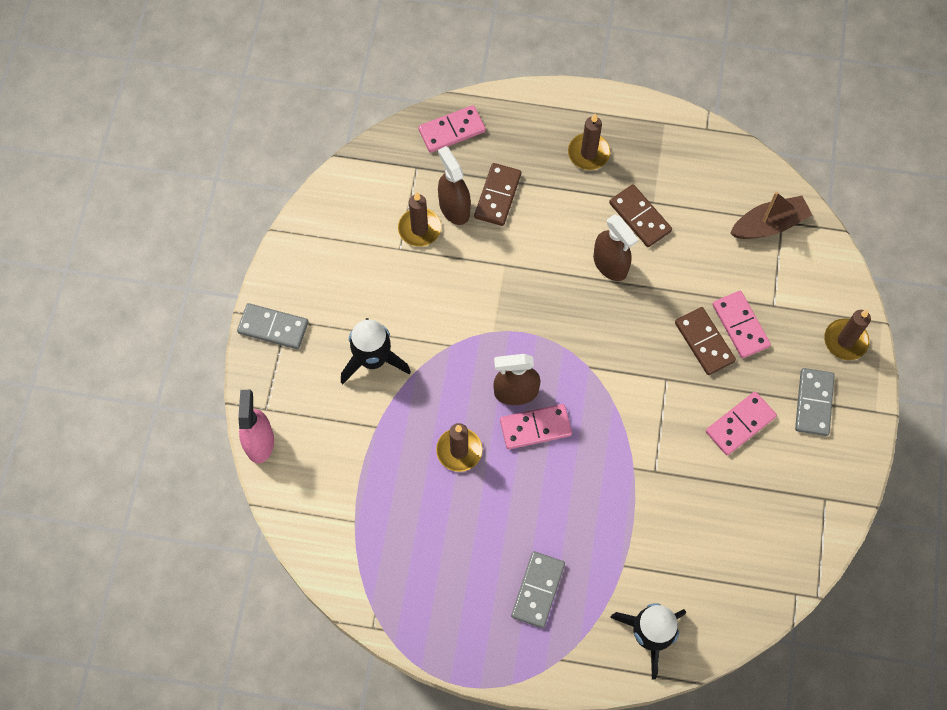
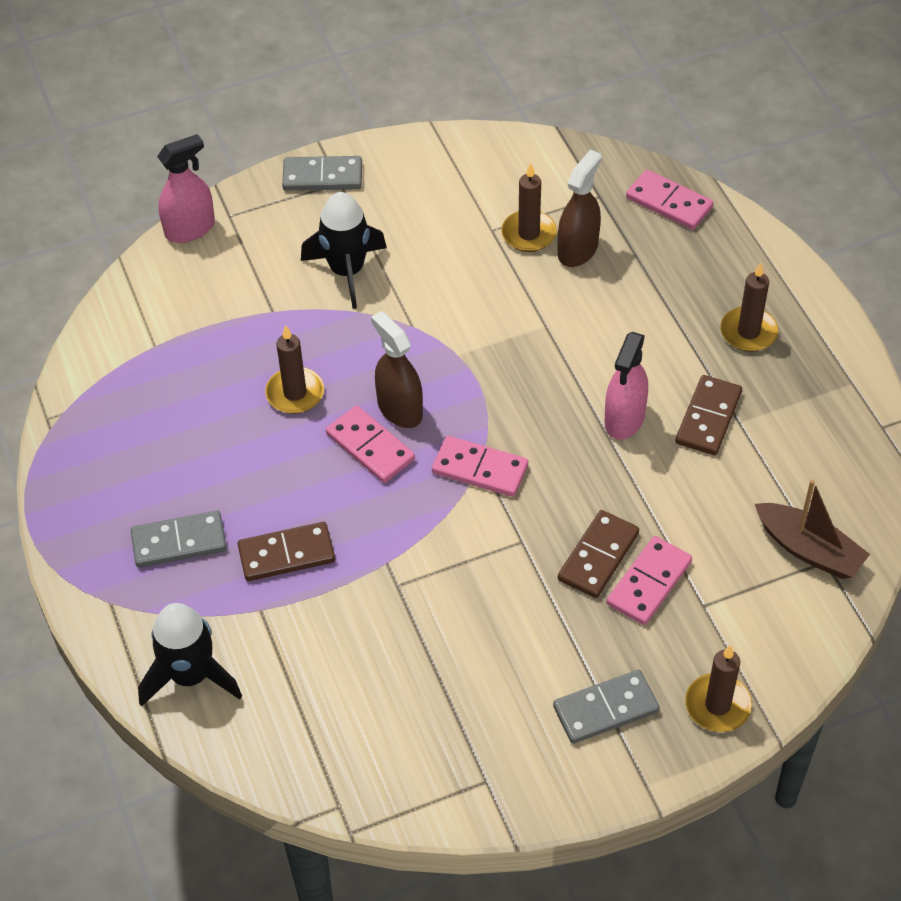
camera: 60 degrees right, 15 degrees down
grey domino [237,303,308,349] -> grey domino turned 75 degrees counterclockwise [282,156,362,191]
brown domino [474,163,521,226] -> brown domino moved to [237,522,335,581]
brown spray bottle [593,214,639,281] -> pink spray bottle [604,332,648,440]
pink domino [706,391,777,455] -> pink domino moved to [432,436,528,497]

